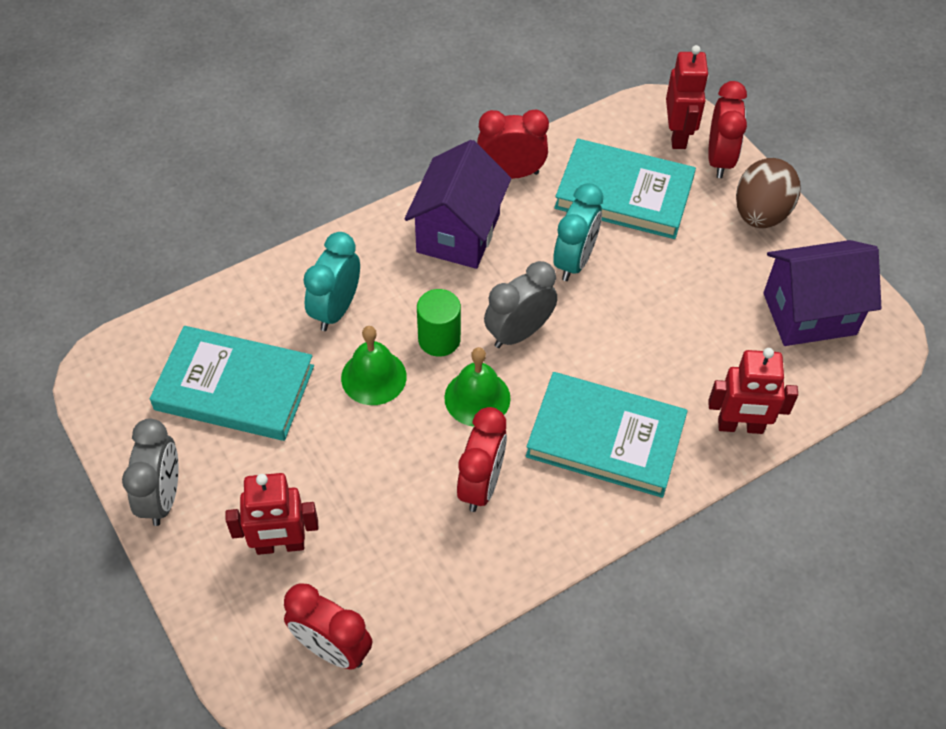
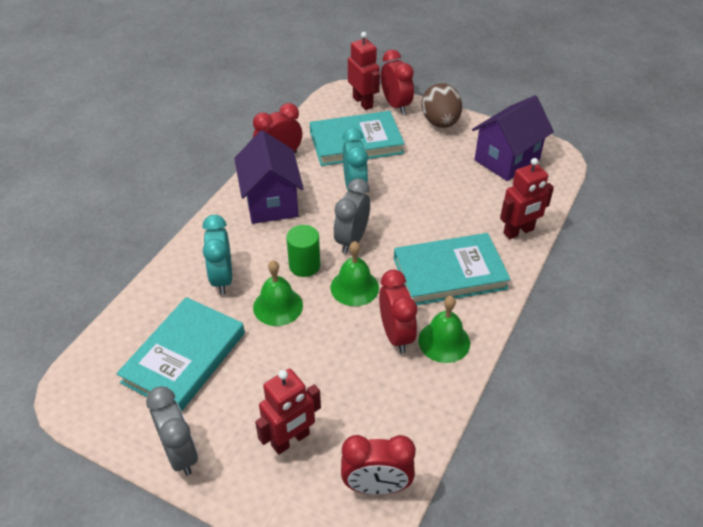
camera: 30 degrees left, 10 degrees down
turquoise book [150,326,314,441] -> turquoise book turned 45 degrees counterclockwise [116,297,245,412]
none -> green bell [418,296,470,363]

